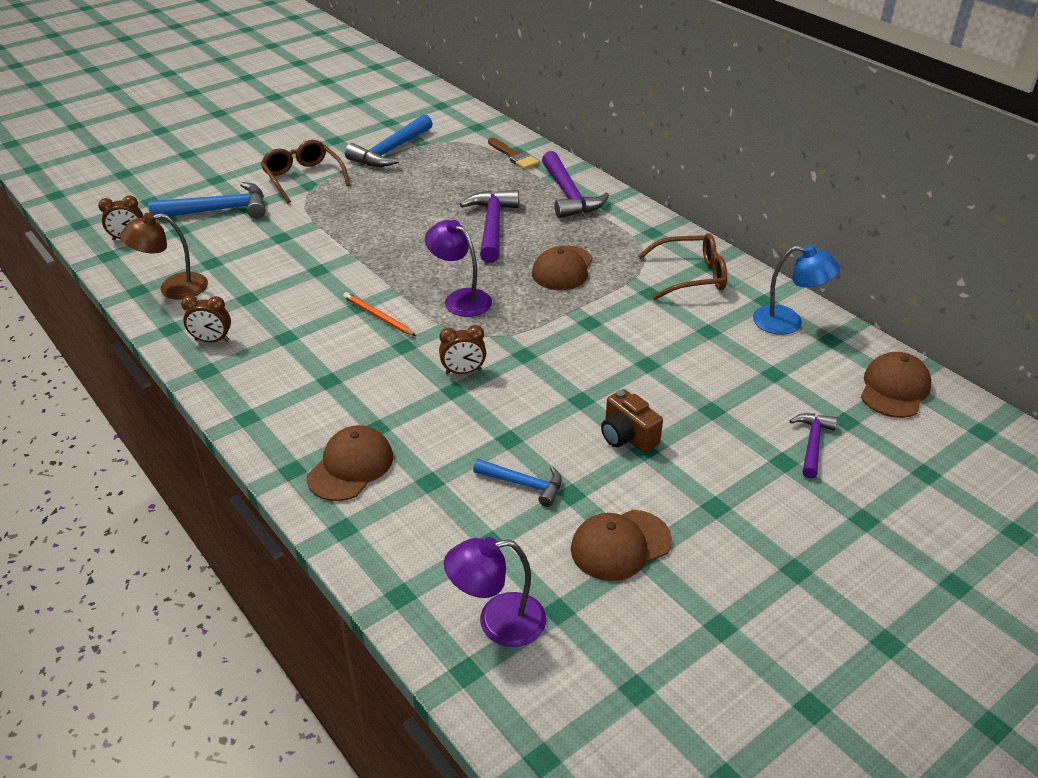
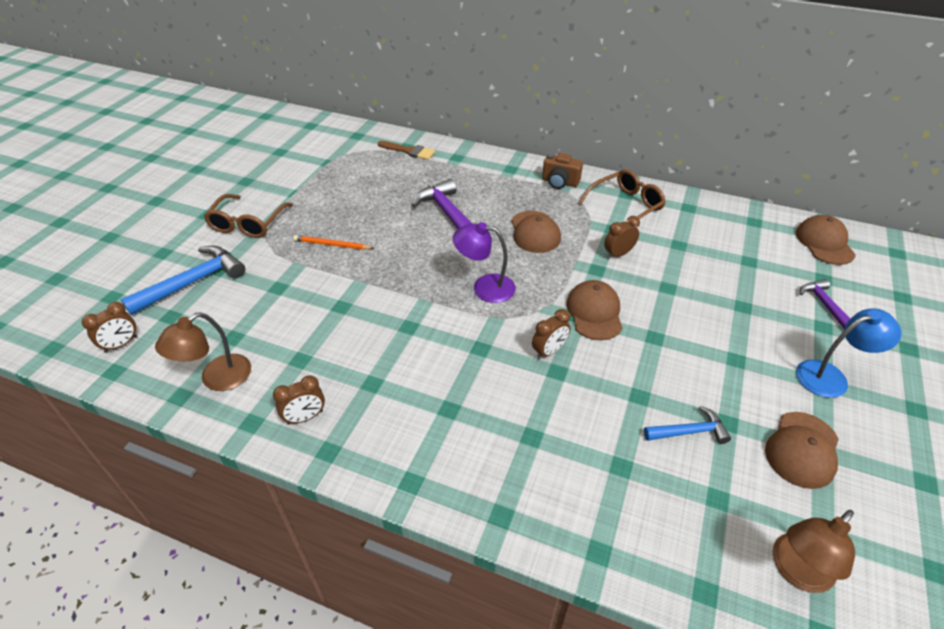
camera: 30 degrees left, 5 degrees up
brown glasses [260,140,350,203] -> brown glasses turned 105 degrees counterclockwise [204,194,293,238]
brown cap [307,425,393,501] -> brown cap moved to [566,280,622,340]
orange pencil [343,292,416,336] -> orange pencil moved to [293,235,374,250]
blue hammer [345,114,433,167] -> none
purple lamp [444,537,546,647] -> brown lamp [773,510,855,593]
purple hammer [542,151,609,218] -> none
brown camera [601,389,663,453] -> brown camera moved to [542,153,583,189]
blue lamp [753,245,840,335] -> blue lamp moved to [796,308,902,398]
none -> brown clock [604,216,640,259]

